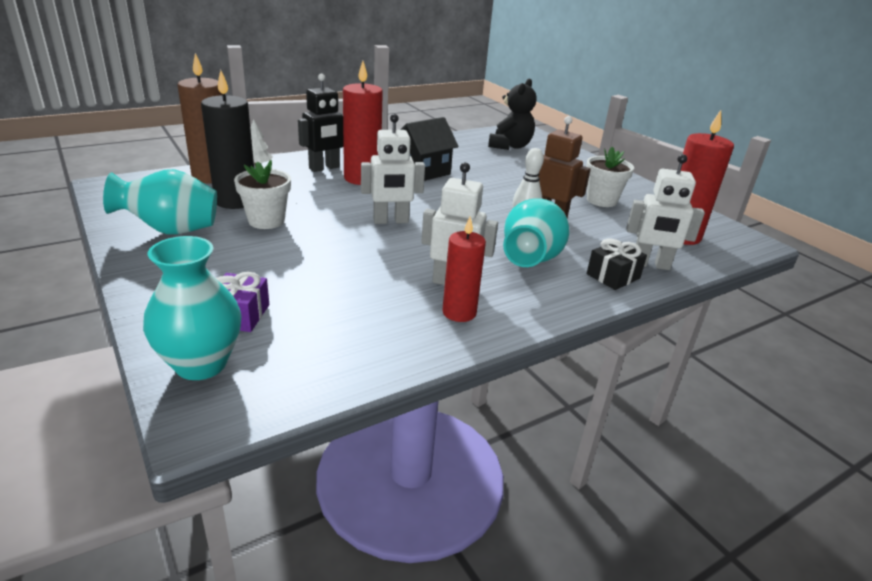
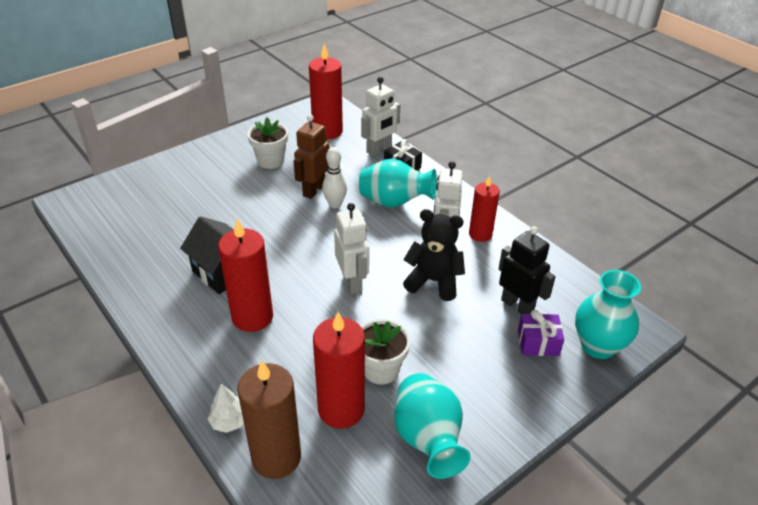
camera: 95 degrees left, 10 degrees up
black candle [201,70,254,209] -> red candle [313,312,365,429]
black robot [298,74,344,172] -> black robot moved to [499,226,556,314]
black teddy bear [488,78,536,150] -> black teddy bear moved to [403,209,465,301]
white robot [626,154,705,270] -> white robot turned 45 degrees clockwise [361,77,400,156]

